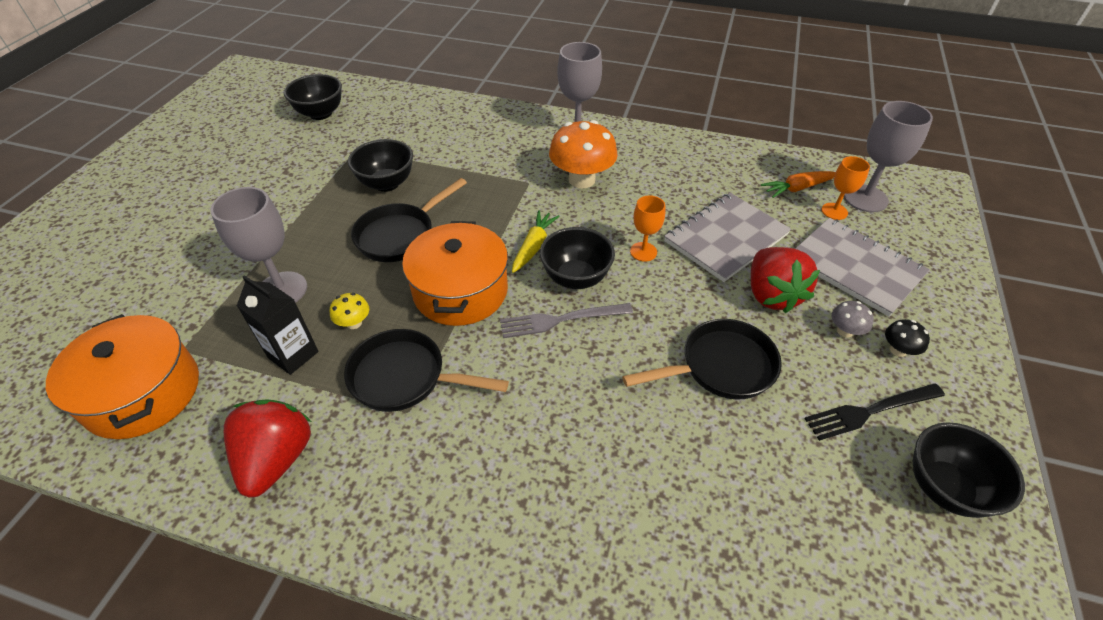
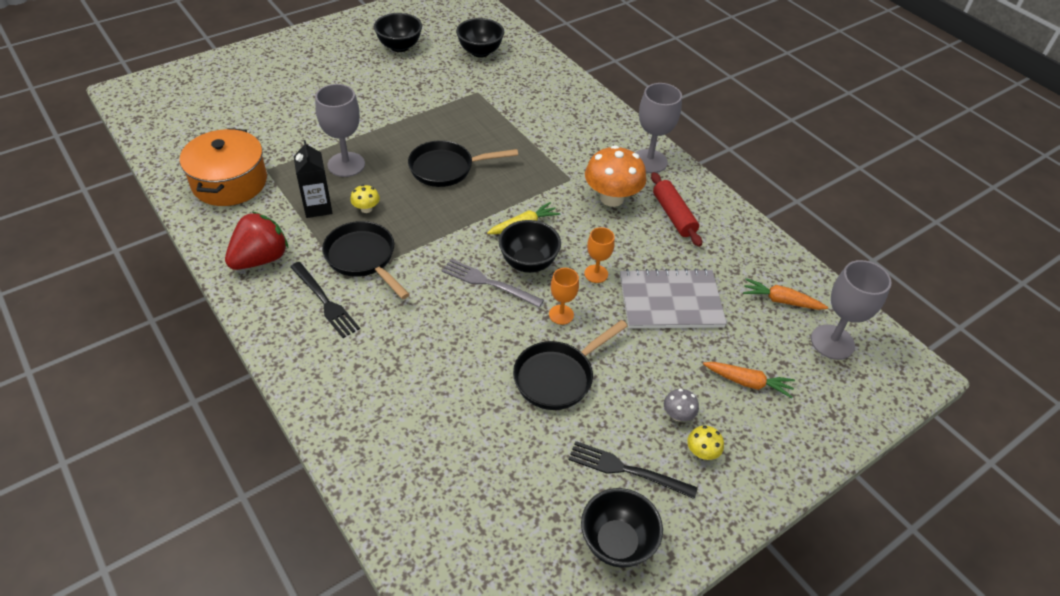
camera: 35 degrees right, 0 degrees up
black bowl [348,139,413,192] -> black bowl moved to [374,13,422,52]
orange pot [402,221,508,326] -> none
black pan [622,319,782,400] -> black pan turned 120 degrees clockwise [513,320,628,410]
red strawberry [751,247,820,313] -> none
grey notebook [795,218,930,317] -> orange carrot [703,362,795,398]
orange goblet [821,156,870,220] -> orange goblet moved to [549,268,579,325]
black mushroom [885,319,930,357] -> yellow mushroom [687,425,724,460]
none -> black fork [290,262,360,338]
none -> red rolling pin [651,172,702,247]

